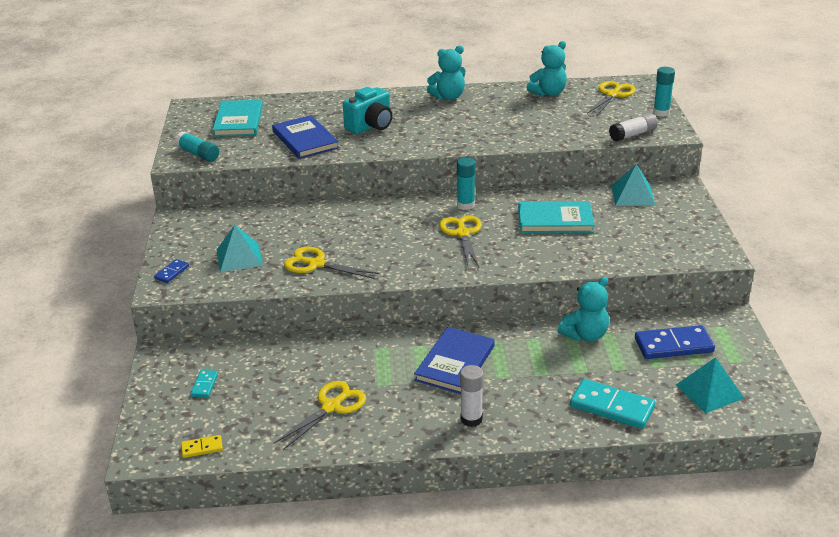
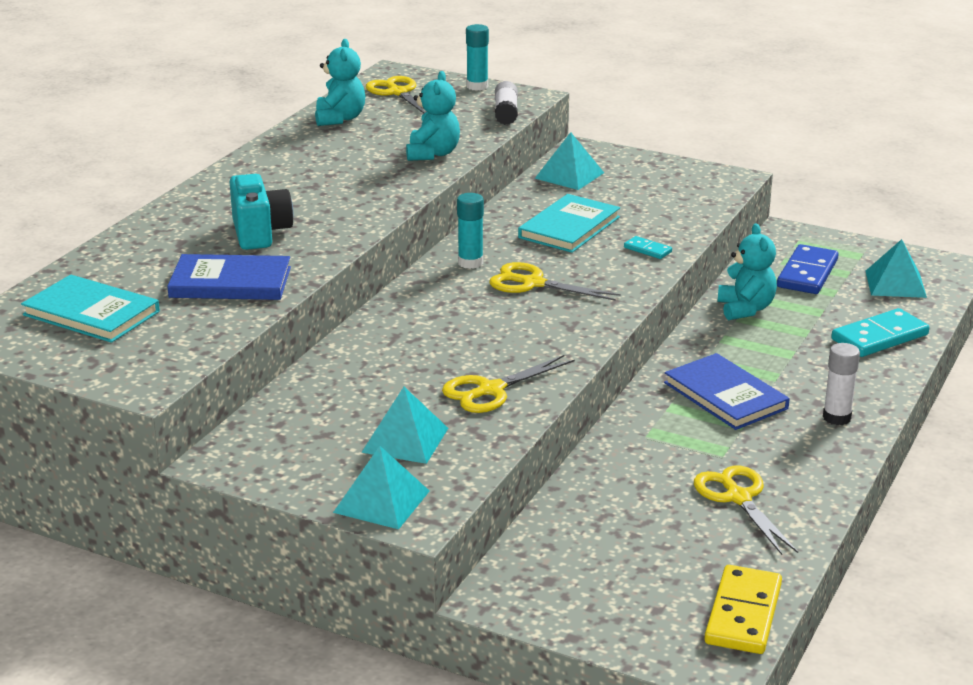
camera: 60 degrees left, 5 degrees down
blue domino [154,259,189,283] -> turquoise pyramid [333,446,429,529]
turquoise glue stick [174,131,219,162] -> none
yellow domino [181,435,223,458] -> yellow domino [704,565,782,654], size x2.00
turquoise domino [190,370,218,398] -> turquoise domino moved to [624,236,672,259]
turquoise teddy bear [427,45,465,100] -> turquoise teddy bear moved to [406,71,460,161]

